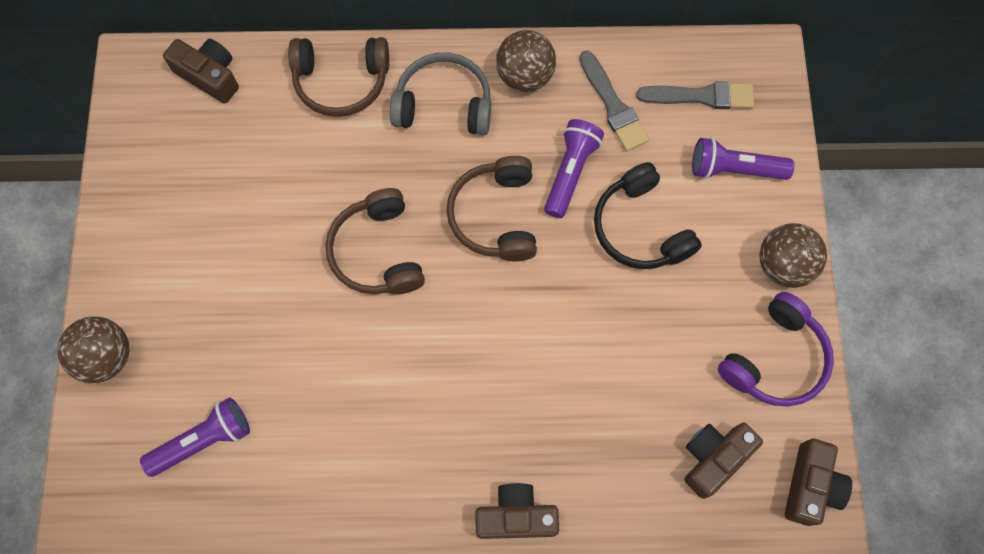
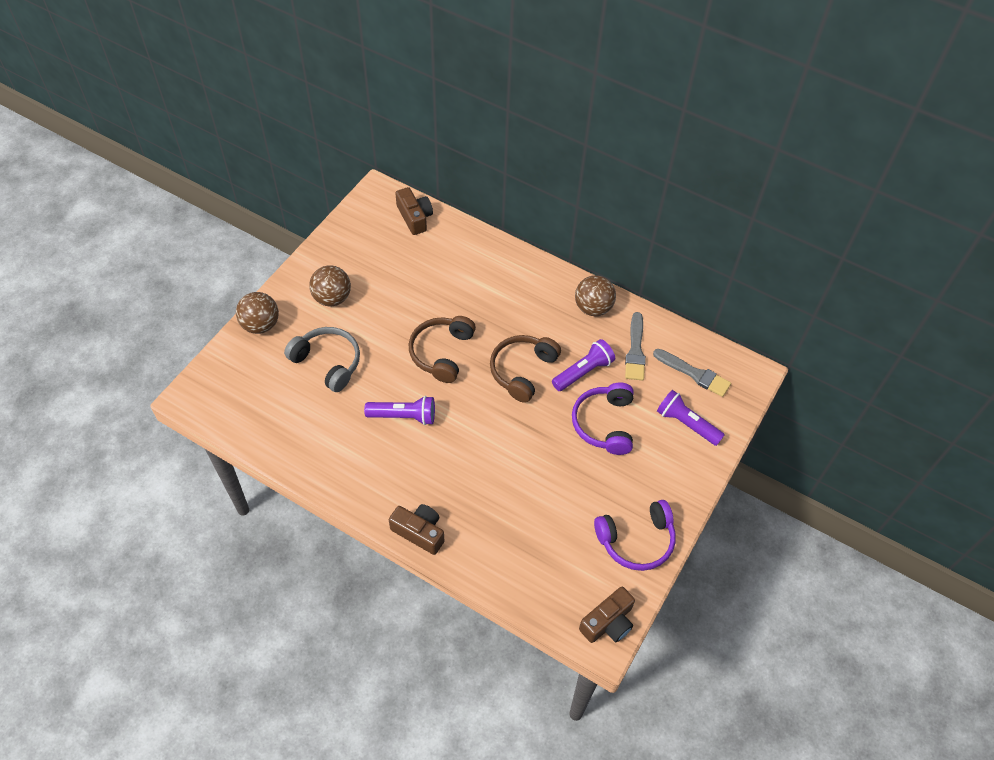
camera: 30 degrees right, 15 degrees down
purple flashlight [140,398,250,477] -> purple flashlight moved to [364,396,435,425]
brown headphones [288,37,389,117] -> none
grey headphones [390,53,491,135] -> grey headphones moved to [284,327,360,392]
black headphones [594,162,702,269] -> purple headphones [572,383,634,455]
brown camera [684,422,763,499] -> none
brown ball [759,223,827,288] -> brown ball moved to [309,265,351,306]

